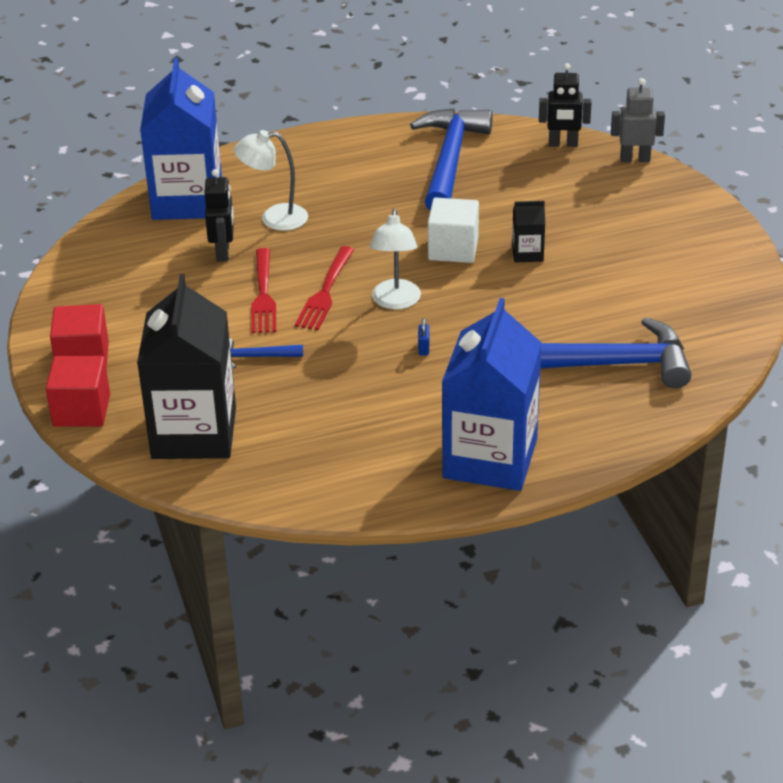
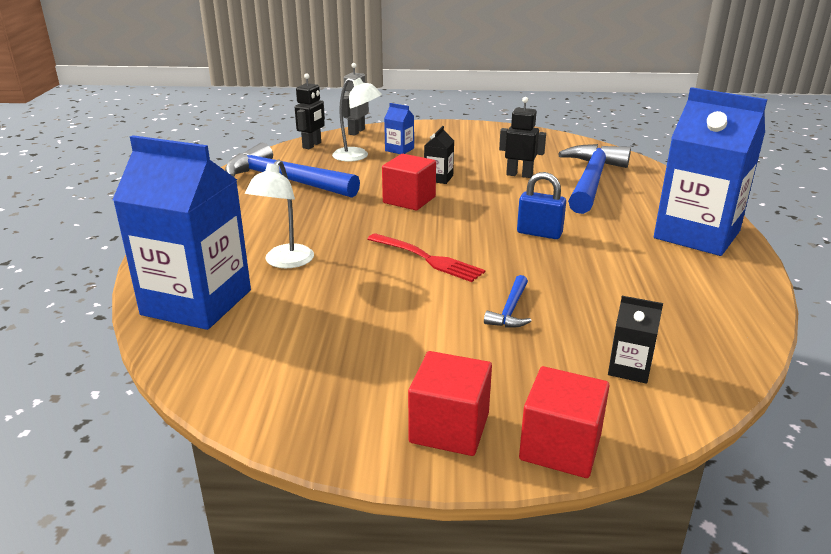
camera: 70 degrees left, 10 degrees down
black carton [137,274,236,459] -> black carton [608,296,663,384], size x0.42
black robot [204,169,234,262] -> black robot moved to [499,97,546,178]
red fork [251,248,276,333] -> none
white lamp [370,209,421,309] -> white lamp moved to [332,78,382,161]
blue padlock [418,318,429,355] -> blue padlock [517,172,566,239], size x2.01
white cube [428,198,479,263] -> red cube [382,154,436,210]
none -> blue carton [384,103,414,154]

